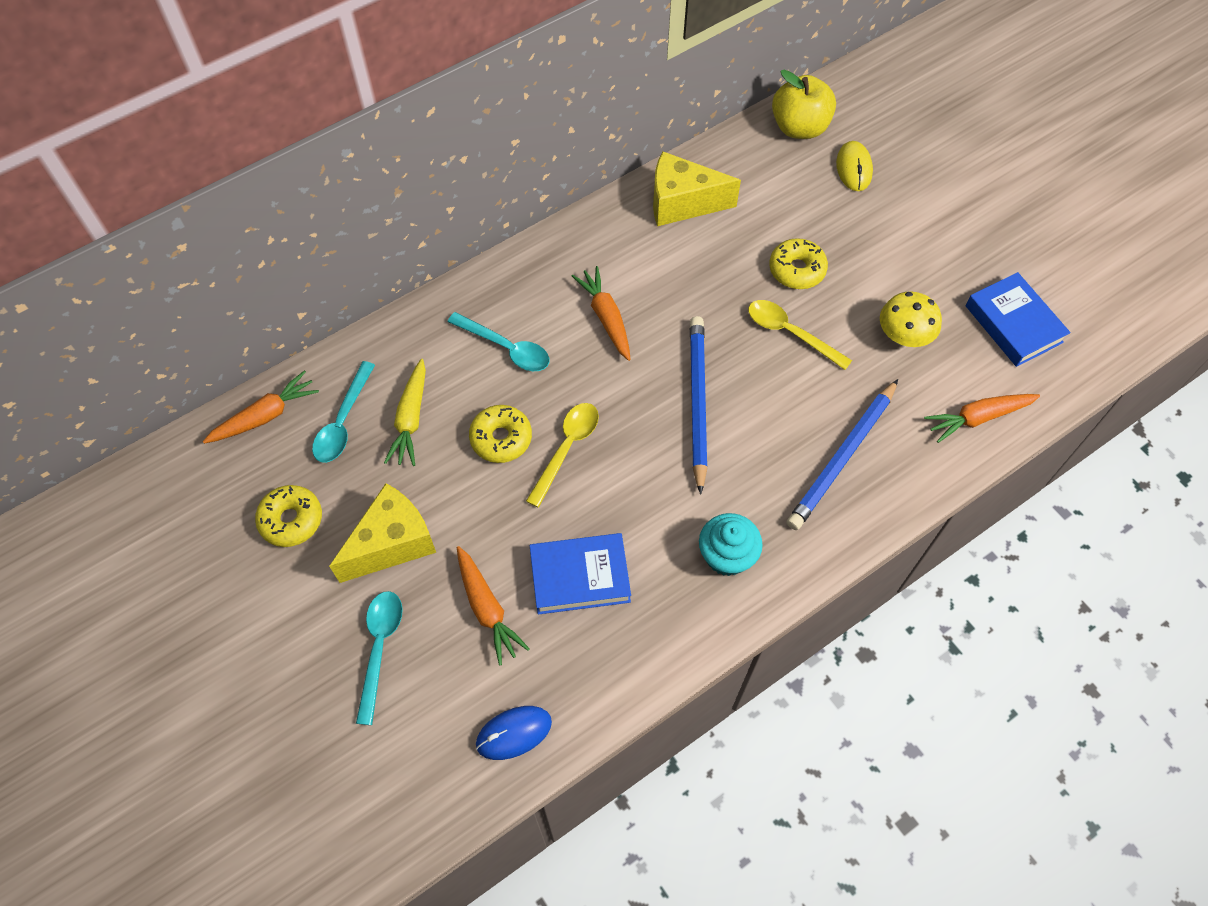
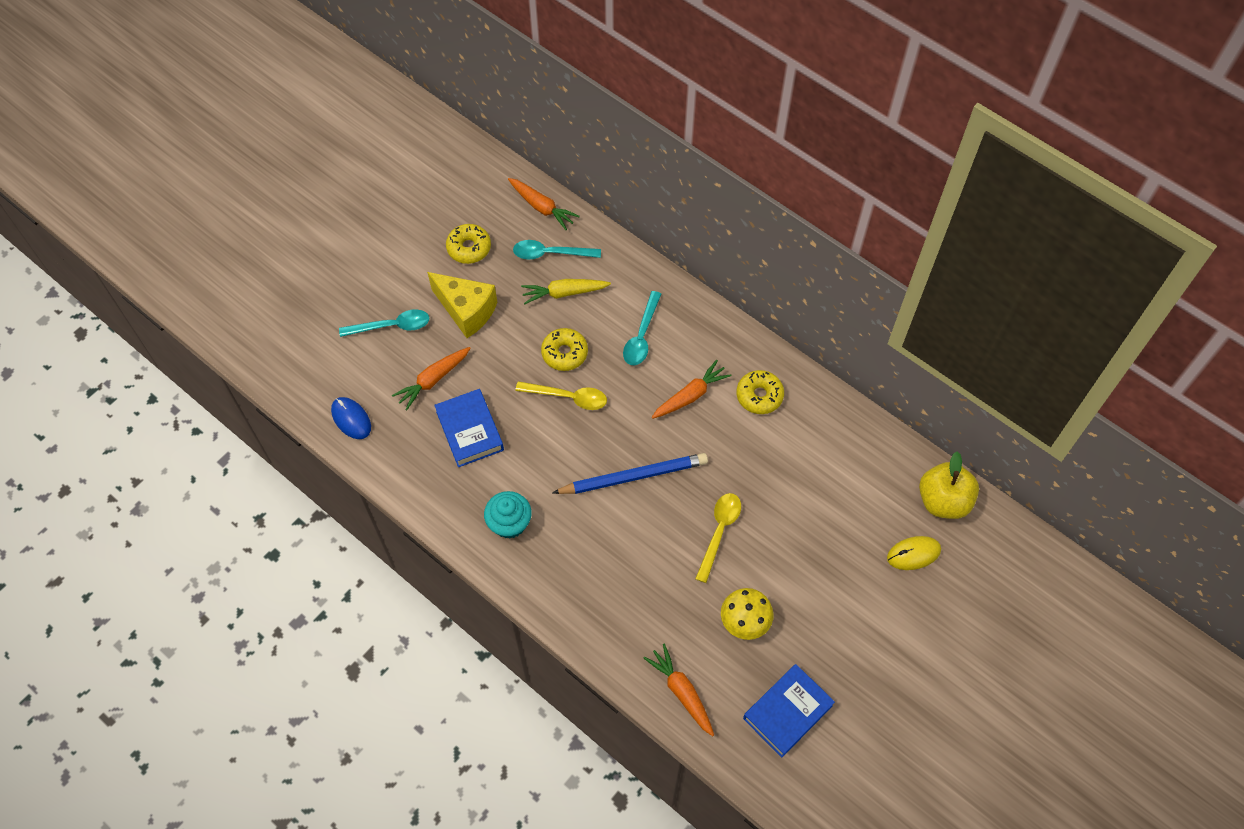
camera: 75 degrees right, 0 degrees up
yellow cheese [653,151,741,226] -> none
yellow donut [769,238,828,289] -> yellow donut moved to [736,370,784,414]
blue pencil [787,379,898,530] -> none

